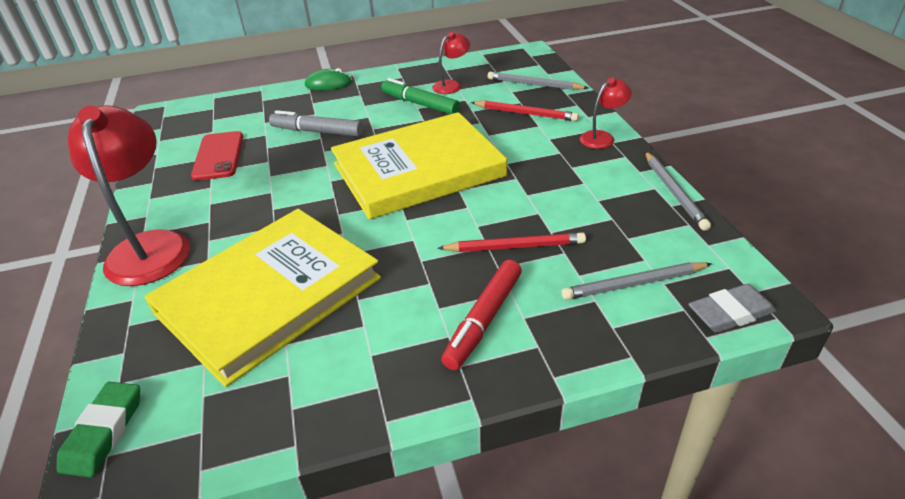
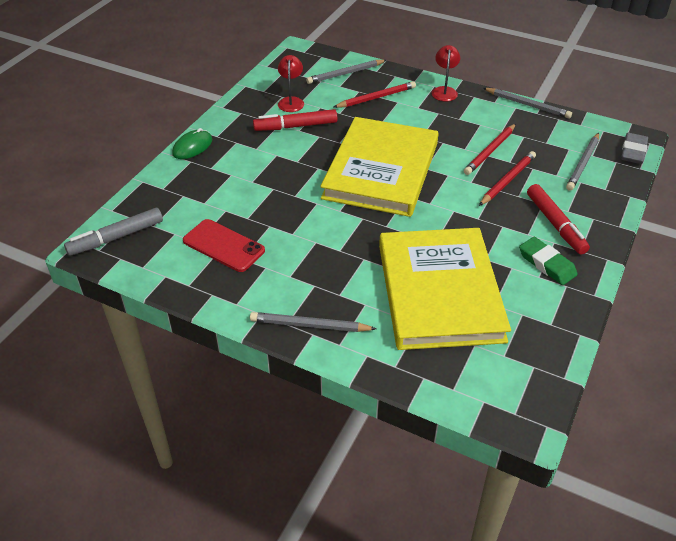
camera: 50 degrees left, 5 degrees up
green eraser [57,382,140,478] -> green eraser moved to [519,237,578,285]
red lamp [68,105,190,286] -> grey pencil [250,312,376,332]
grey marker [269,110,363,136] -> grey marker moved to [64,208,163,256]
green marker [381,78,460,114] -> red marker [253,109,338,131]
none -> red pencil [464,124,516,175]

